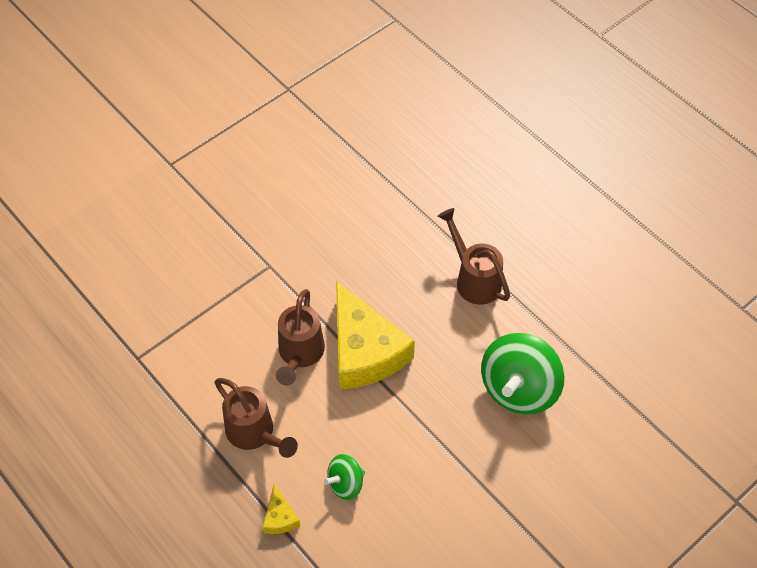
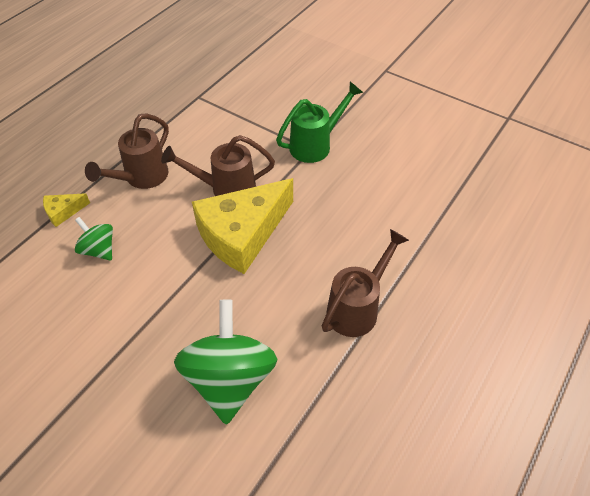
camera: 75 degrees right, 5 degrees down
green spinning top [481,333,564,414] -> green spinning top turned 75 degrees clockwise [174,300,278,425]
none -> green watering can [276,82,363,163]

